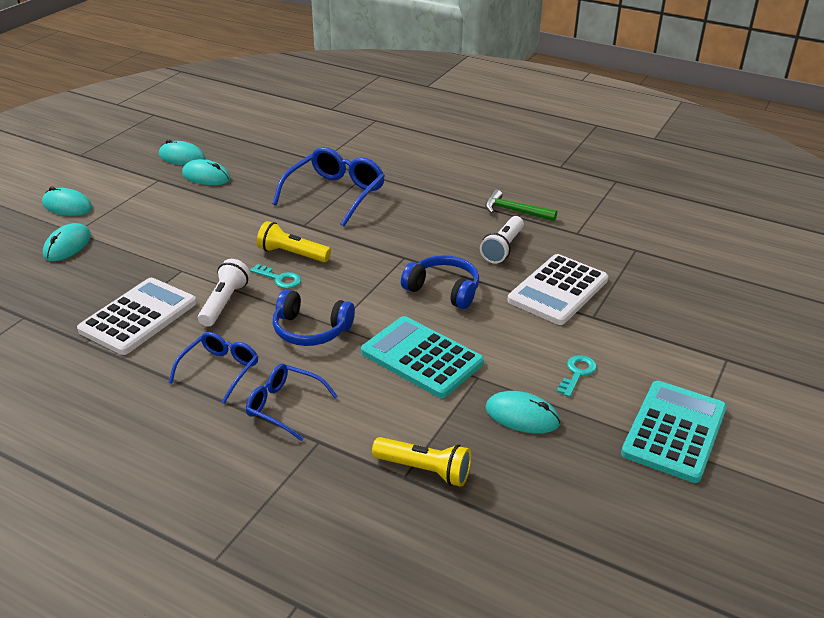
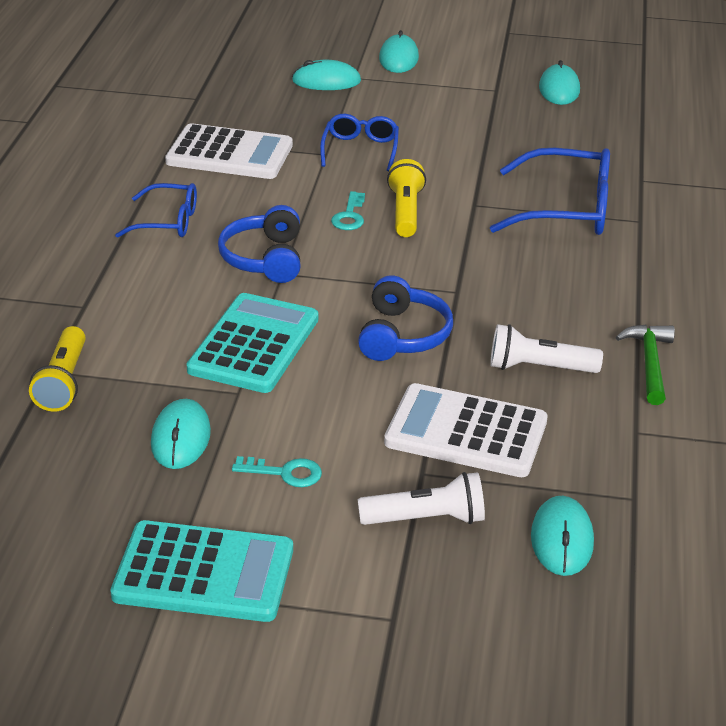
camera: 70 degrees right, 0 degrees up
turquoise mouse [182,159,231,185] -> turquoise mouse moved to [531,496,594,576]
white flashlight [198,259,250,327] -> white flashlight moved to [358,472,485,525]
blue glasses [246,364,338,441] -> blue glasses moved to [320,114,399,171]

